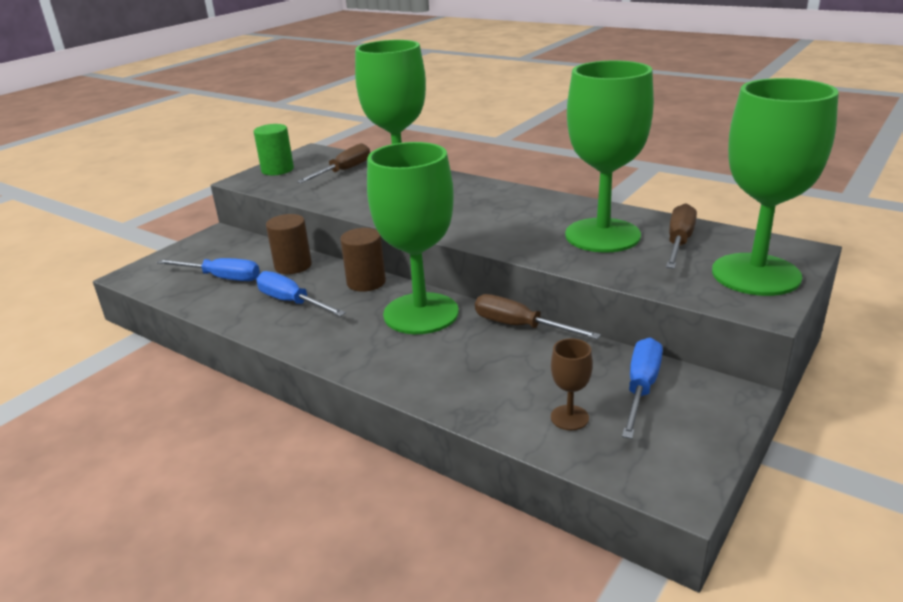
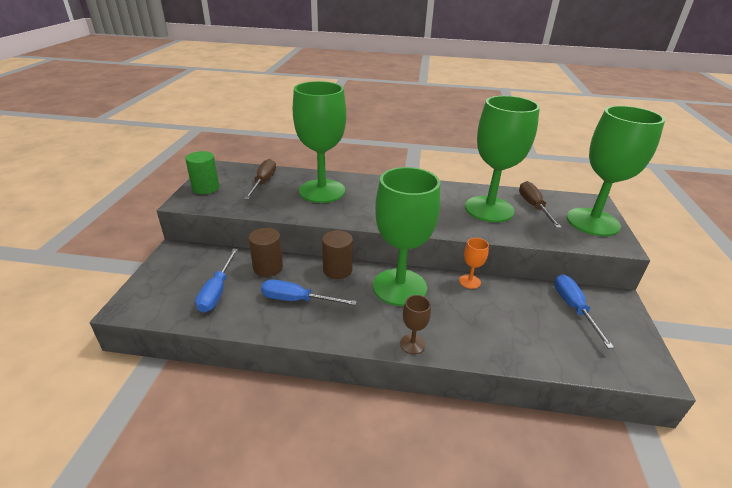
camera: 30 degrees left, 5 degrees up
blue screwdriver [157,258,260,281] -> blue screwdriver turned 105 degrees clockwise [195,249,238,313]
brown screwdriver [475,294,601,340] -> orange goblet [459,238,489,289]
brown goblet [551,338,593,430] -> brown goblet moved to [400,295,431,354]

